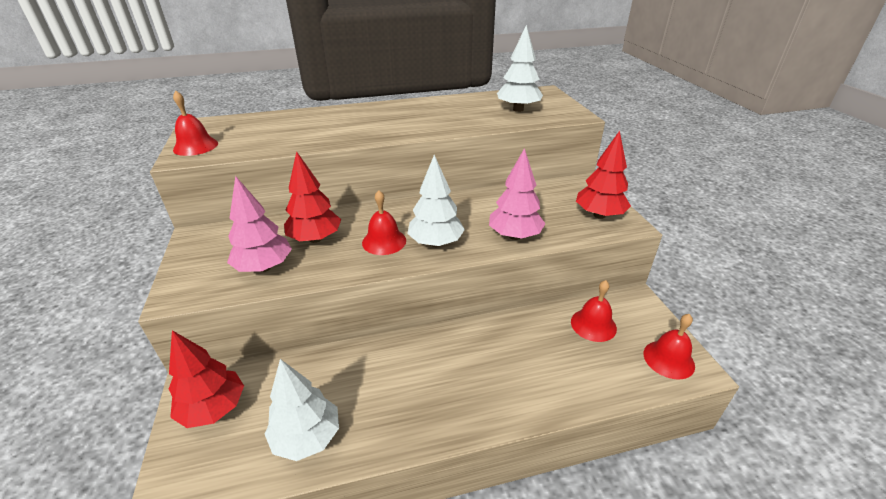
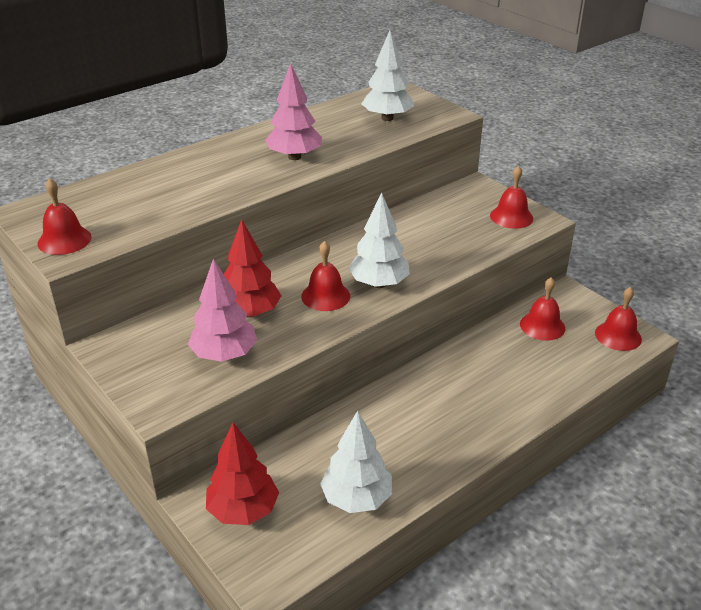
camera: 25 degrees left, 0 degrees up
pink tree [489,148,546,240] -> pink tree moved to [265,63,322,160]
red tree [576,131,631,219] -> red bell [490,166,533,229]

